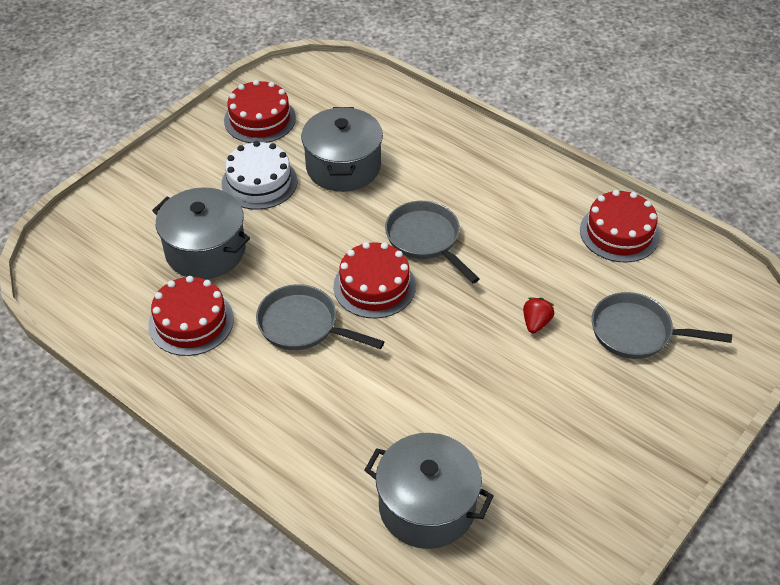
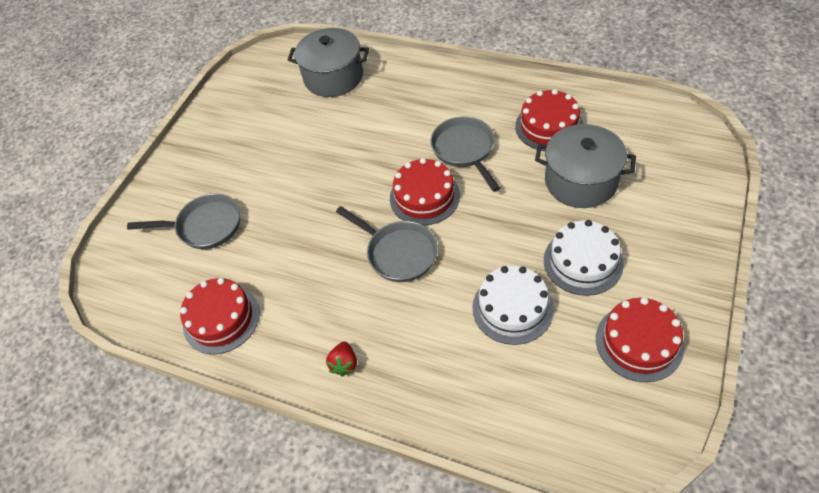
camera: 170 degrees right, 5 degrees up
grey pan [256,284,385,350] -> grey pan turned 120 degrees counterclockwise [430,117,500,192]
grey pot [301,107,383,192] -> white cake [472,266,554,345]
red strawberry [523,297,554,333] -> red strawberry moved to [326,341,357,377]

